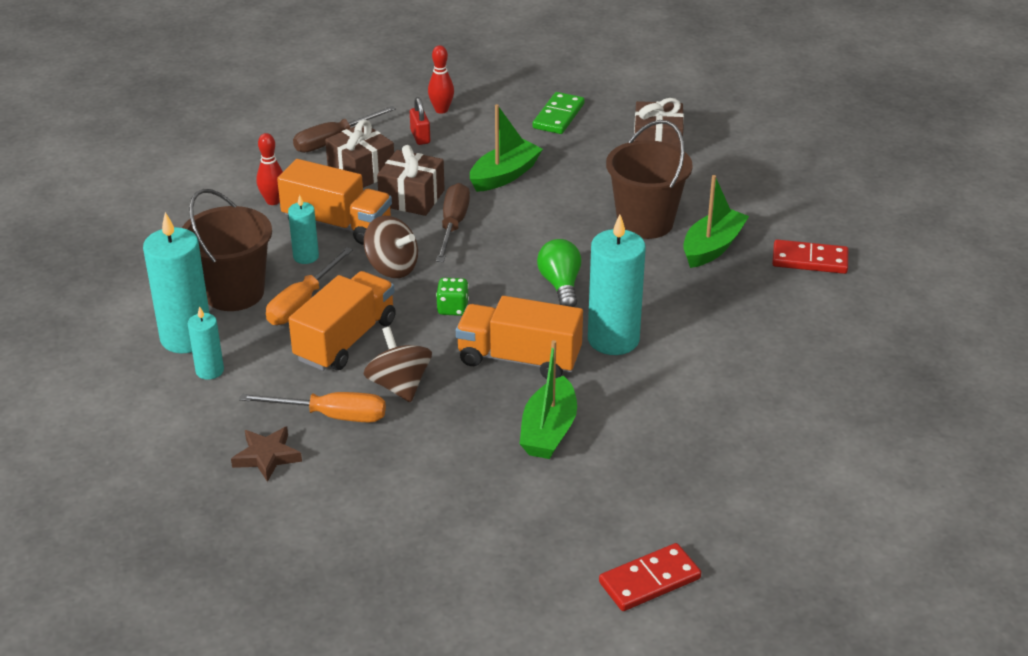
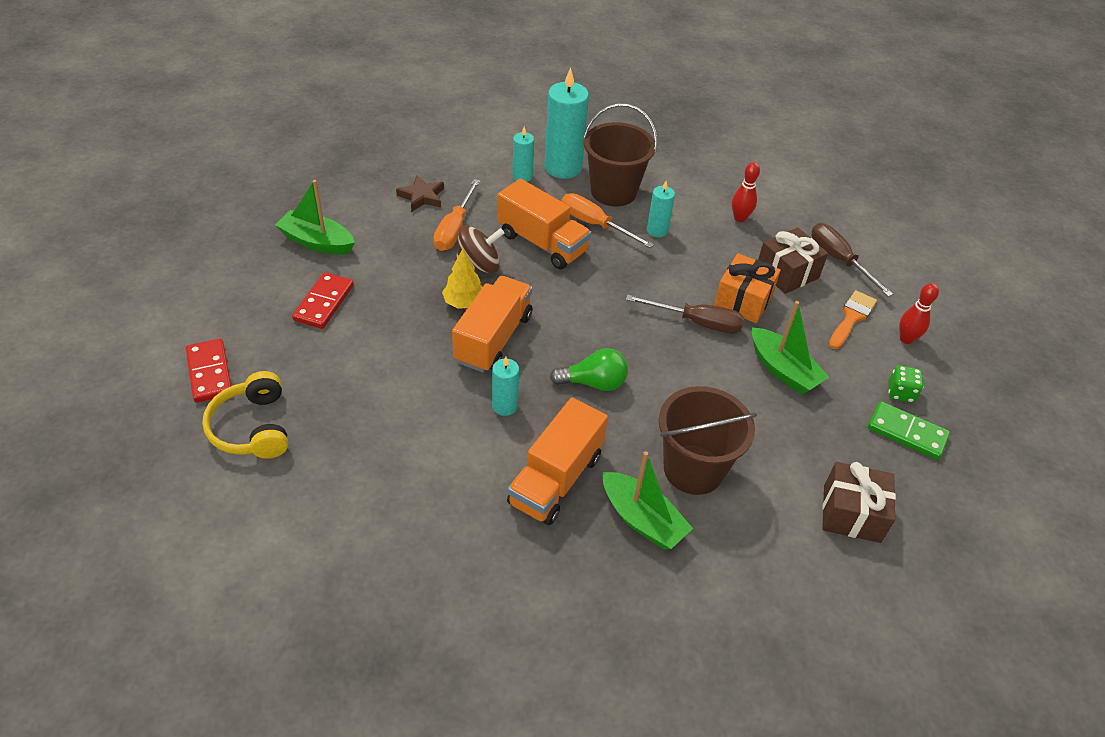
camera: 95 degrees right, 10 degrees up
orange truck [277,159,392,245] -> orange truck moved to [507,397,608,525]
brown spinning top [364,216,418,278] -> none
brown gift [377,145,445,216] -> orange gift [714,253,781,323]
red padlock [410,97,430,145] -> orange brush [829,290,877,349]
green dice [436,277,469,316] -> green dice moved to [888,365,923,403]
green boat [520,340,577,459] -> green boat moved to [275,180,355,255]
turquoise candle [588,214,646,355] -> turquoise candle [492,357,519,416], size x0.53
red domino [772,239,848,274] -> red domino moved to [292,272,354,329]
none -> yellow headphones [202,371,288,459]
none -> yellow tree [442,249,482,309]

